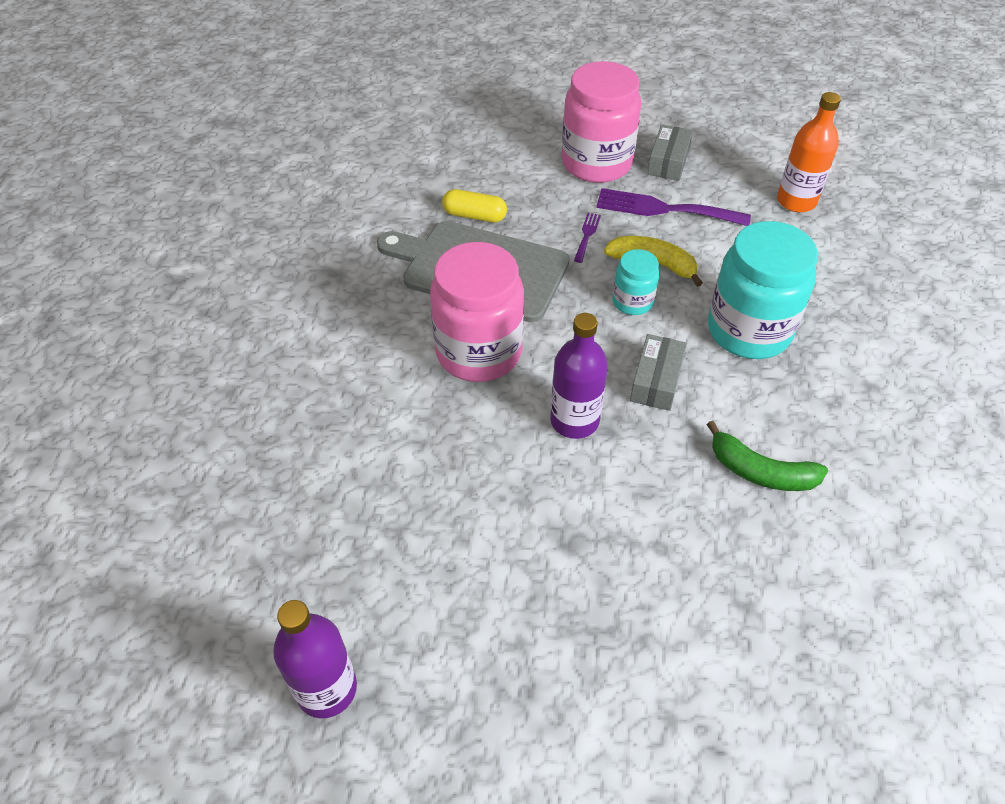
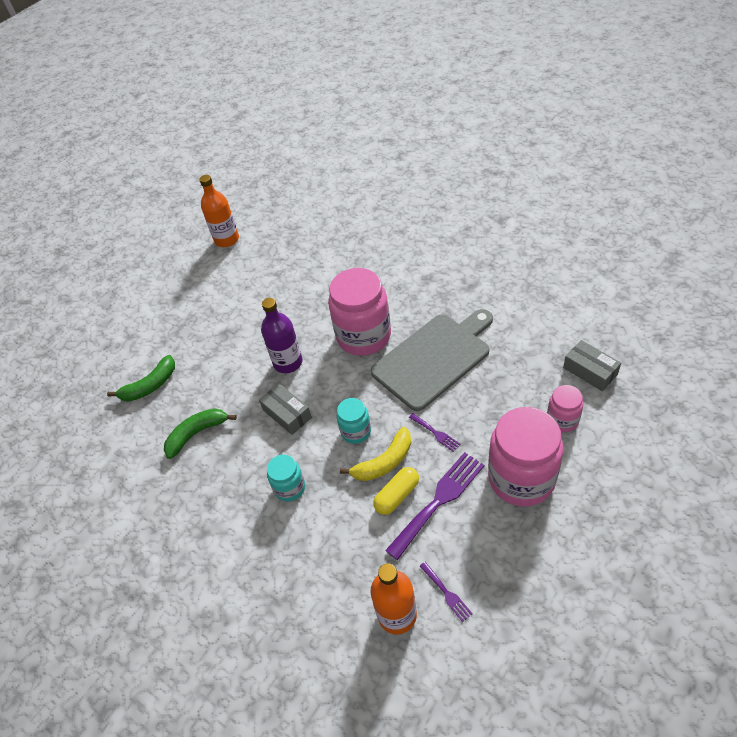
camera: 125 degrees right, 0 degrees up
purple bottle [273,600,357,718] -> orange bottle [199,175,239,247]
yellow capsule [442,189,507,222] -> yellow capsule moved to [373,467,419,515]
grey box [647,124,693,181] -> grey box moved to [563,340,621,391]
turquoise jar [708,221,818,359] -> turquoise jar [267,455,305,501], size x0.50
none -> green banana [107,355,175,401]
none -> purple fork [420,562,473,622]
none -> pink jar [547,385,583,432]

